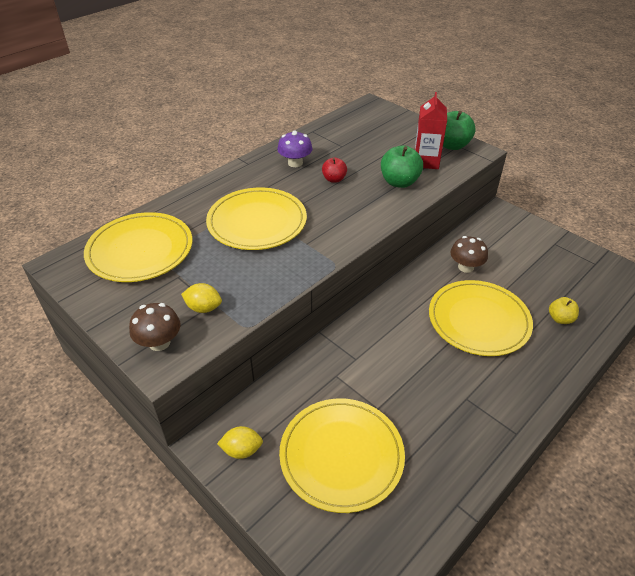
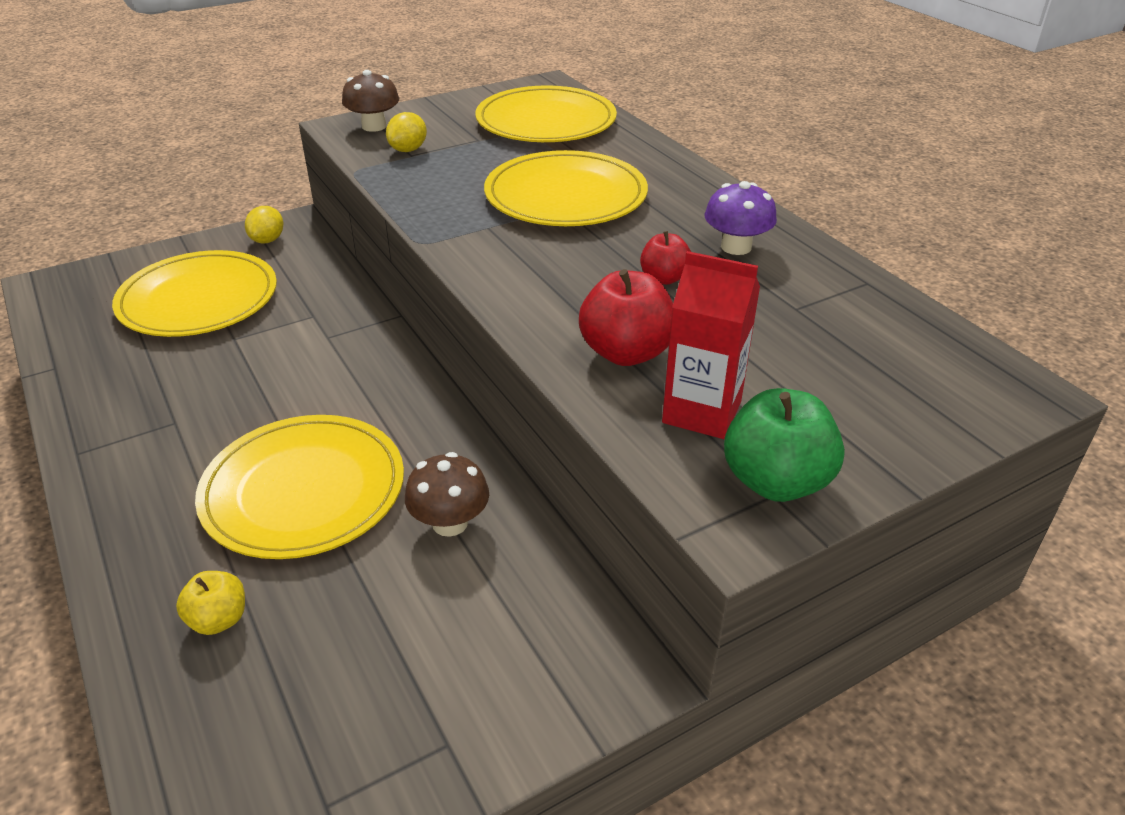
camera: 105 degrees right, 5 degrees down
green apple [381,145,423,188] -> red apple [579,269,673,366]

